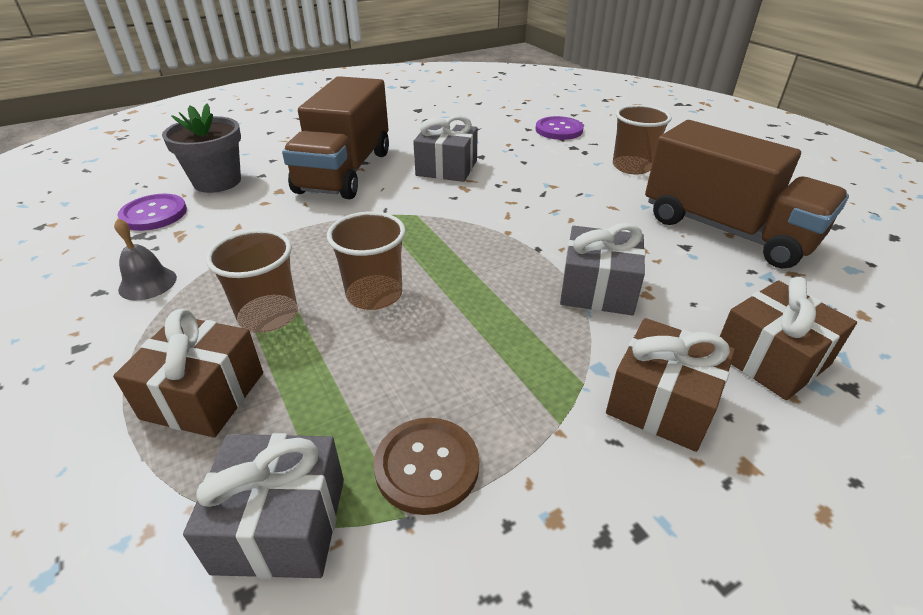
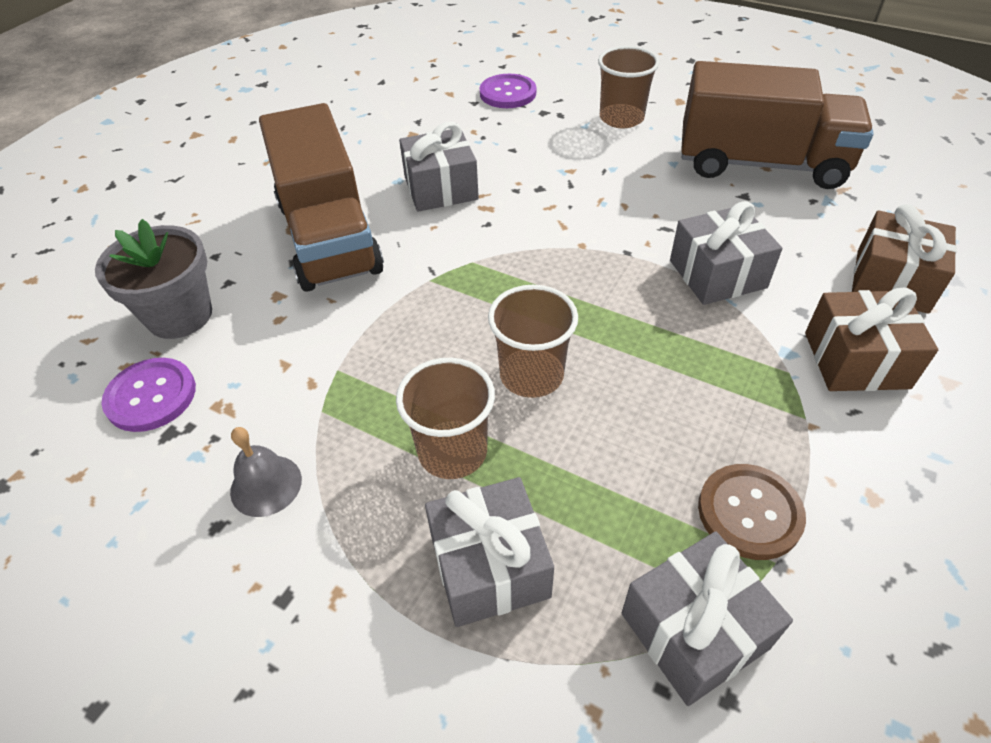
camera: 30 degrees left, 10 degrees up
brown gift [113,309,263,438] -> grey gift [425,477,554,627]

